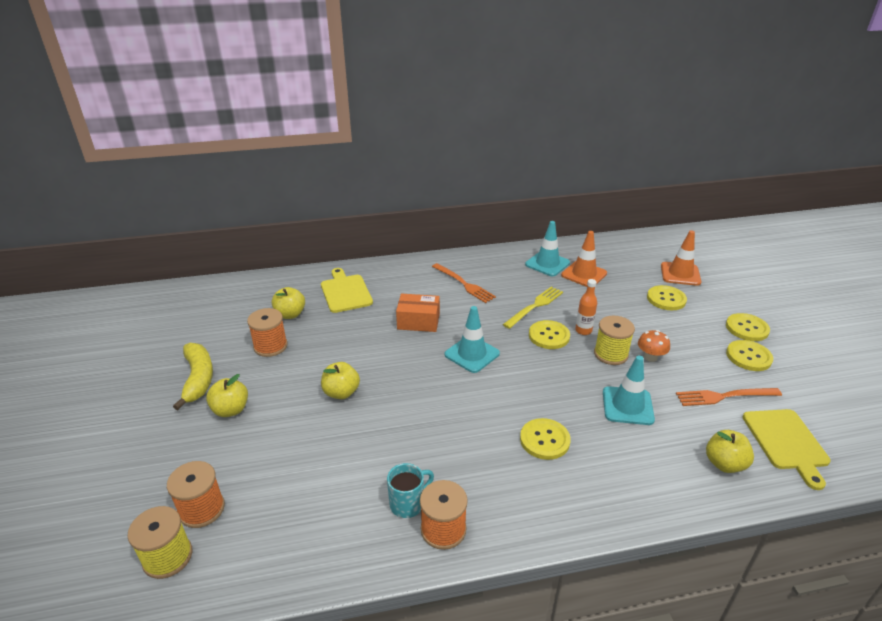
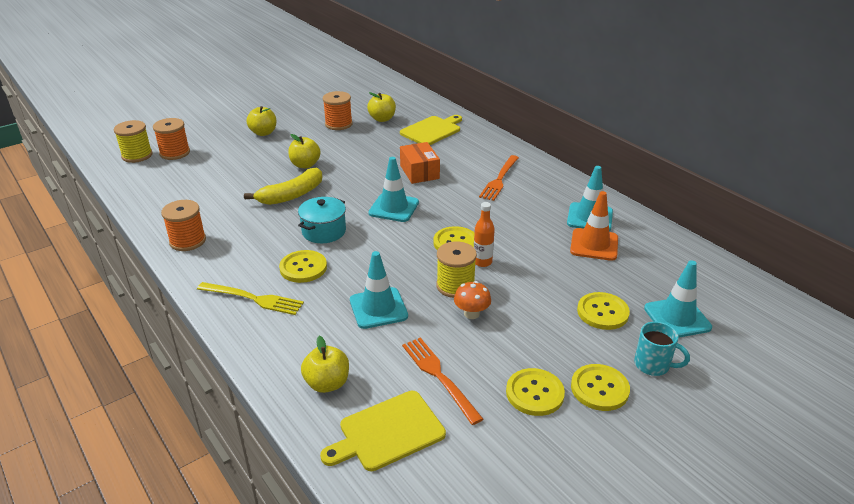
camera: 65 degrees right, 0 degrees up
yellow banana [173,343,213,410] -> yellow banana moved to [244,168,322,205]
turquoise mug [387,463,434,518] -> turquoise mug moved to [634,322,690,376]
yellow fork [503,287,563,329] -> yellow fork moved to [197,282,304,315]
orange traffic cone [661,230,701,286] -> turquoise traffic cone [644,260,712,338]
none -> turquoise pot [298,197,346,243]

